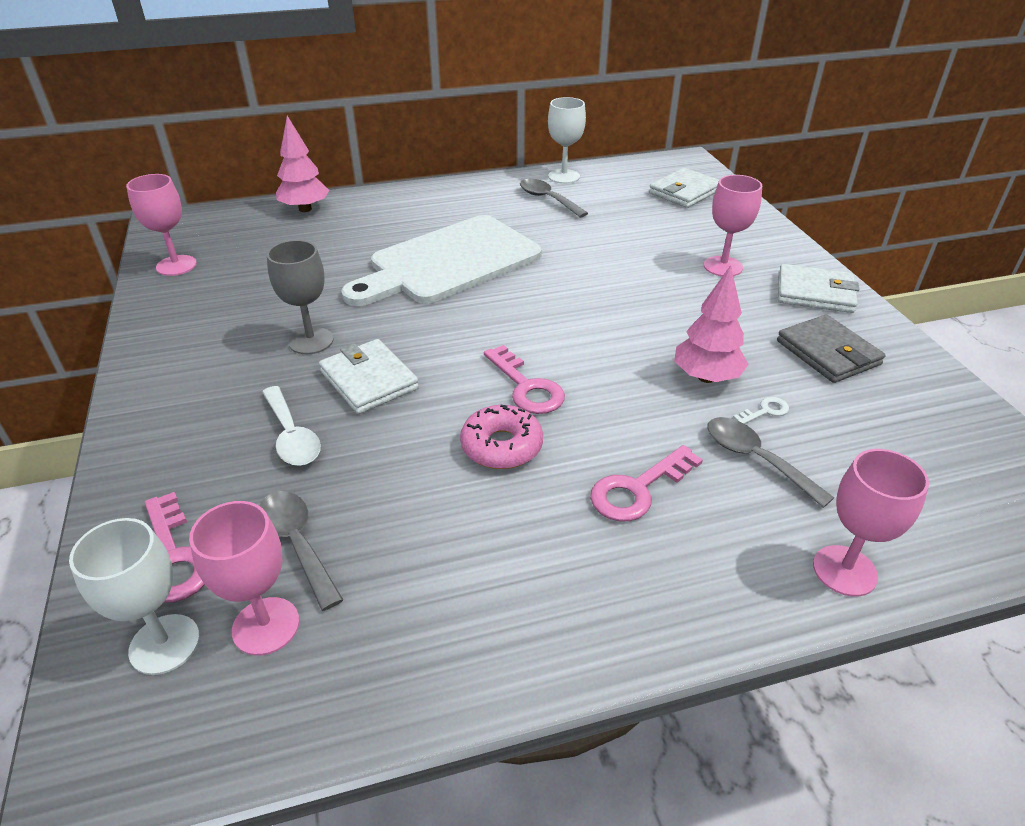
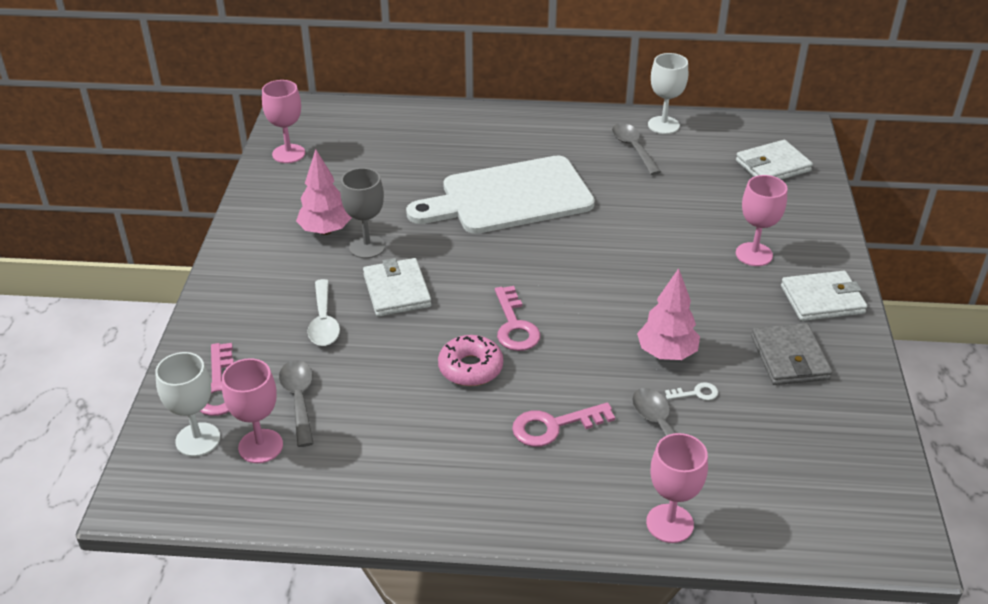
camera: 20 degrees right, 0 degrees up
pink tree [276,116,329,212] -> pink tree moved to [296,149,352,235]
white wallet [778,264,859,313] -> white wallet turned 45 degrees counterclockwise [781,271,867,321]

